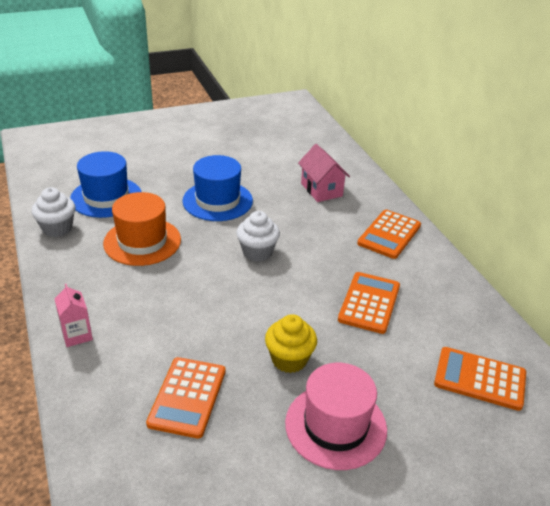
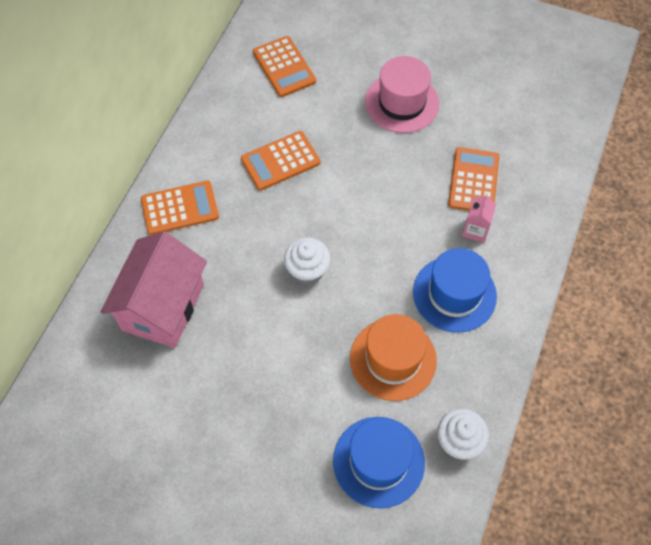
camera: 135 degrees left, 25 degrees up
pink carton [55,284,93,347] -> pink carton moved to [462,194,496,243]
orange calculator [146,357,225,439] -> orange calculator turned 45 degrees counterclockwise [448,147,499,211]
blue hat [182,155,253,221] -> blue hat moved to [413,248,497,332]
yellow cupcake [265,314,317,373] -> none
pink house [298,144,350,202] -> pink house [101,232,207,348], size x1.63

